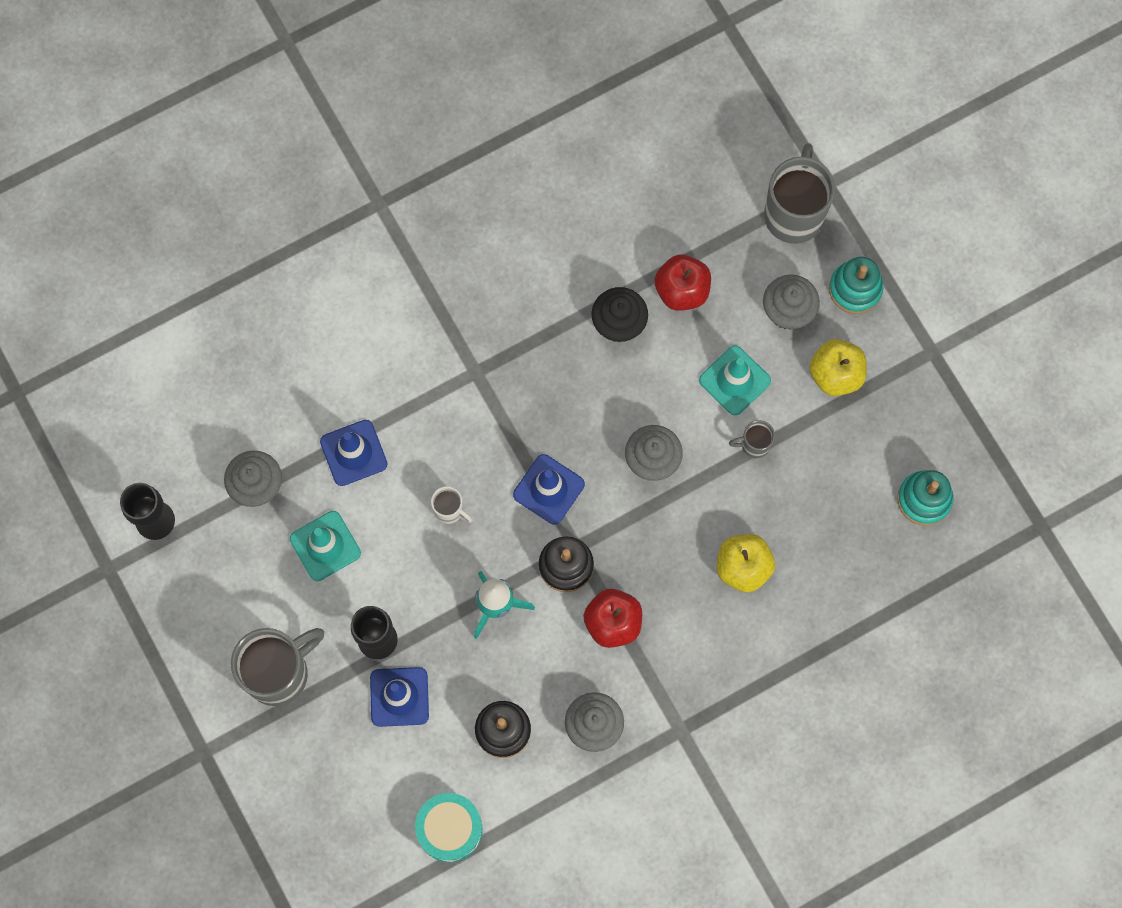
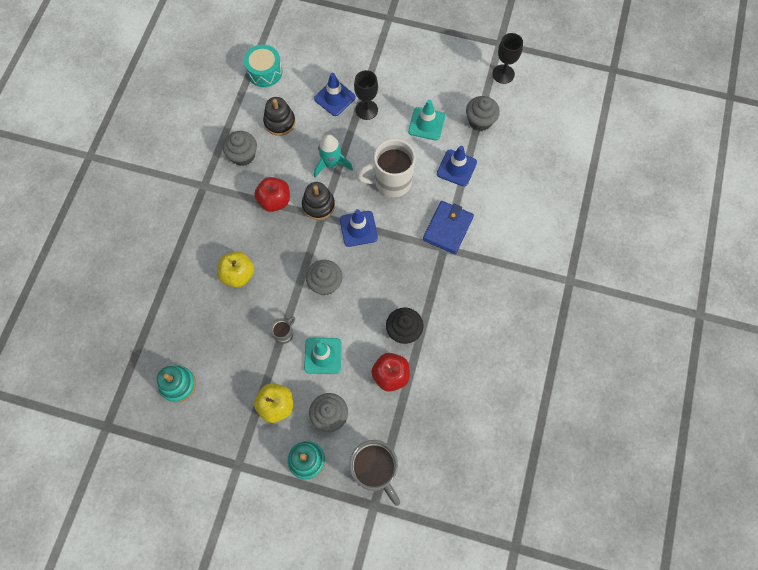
camera: 135 degrees right, 5 degrees down
grey mug [231,628,324,706] -> none
white mug [431,486,472,524] -> white mug [357,139,416,198], size x2.13
none -> blue wallet [423,201,474,254]

